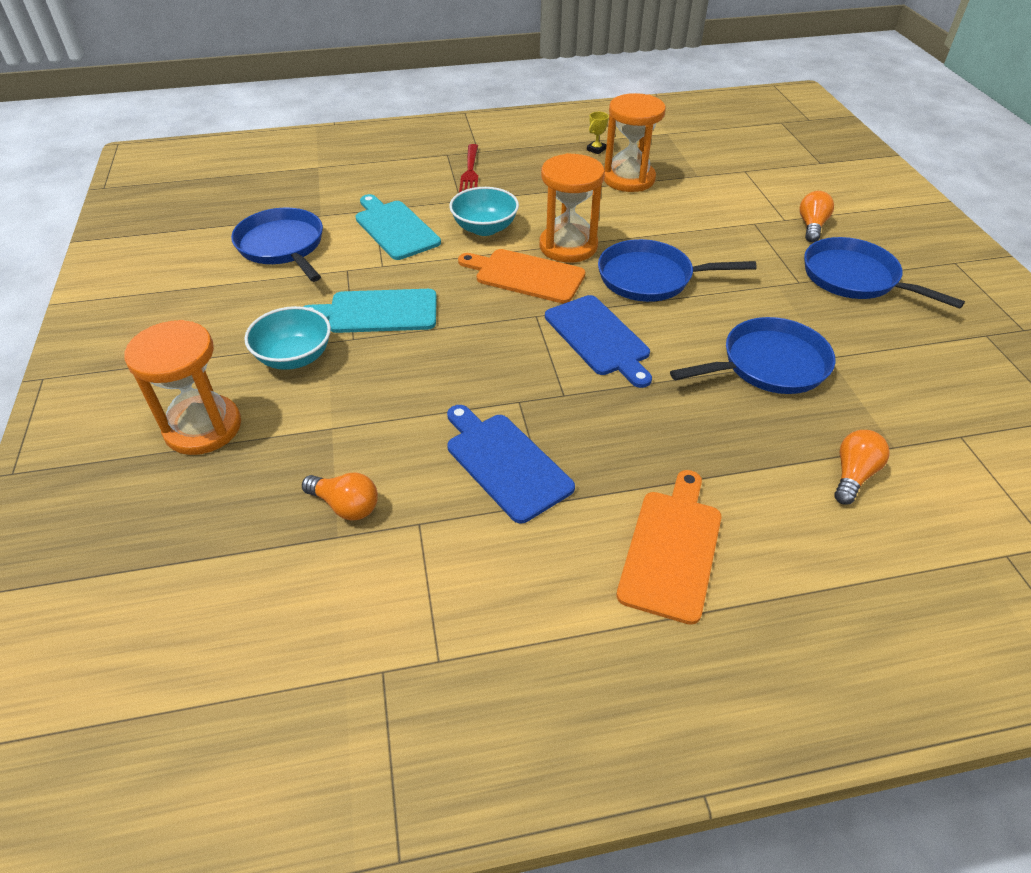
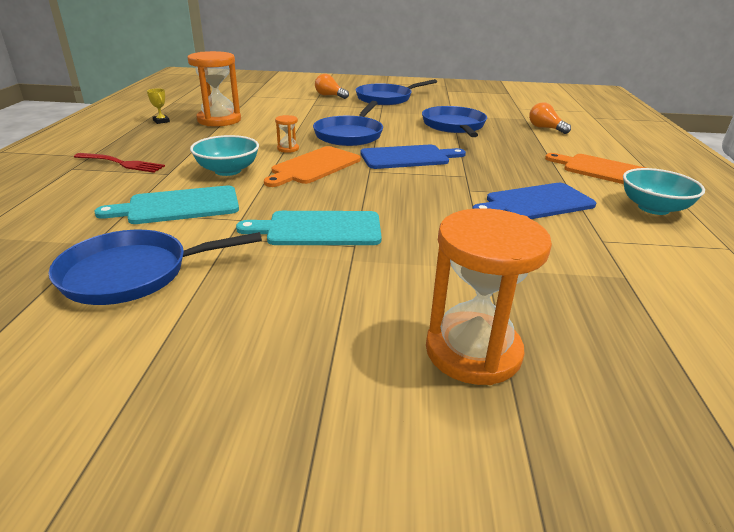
camera: 75 degrees left, 15 degrees down
turquoise bowl [244,306,331,370] -> turquoise bowl moved to [623,168,705,215]
orange light bulb [302,473,378,521] -> none
turquoise cutting board [303,289,437,333] -> turquoise cutting board turned 75 degrees clockwise [236,211,382,245]
orange hourglass [539,153,605,263] -> orange hourglass [275,115,299,153], size x0.44

